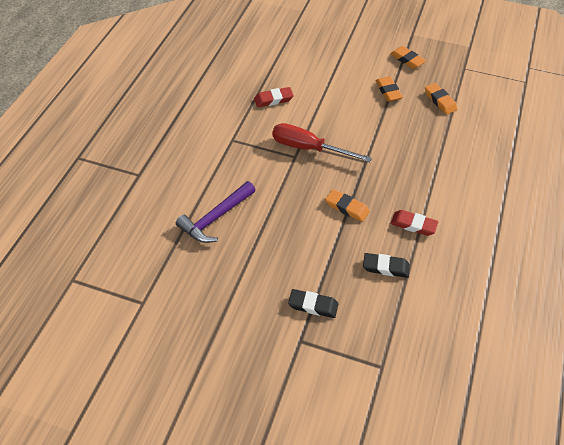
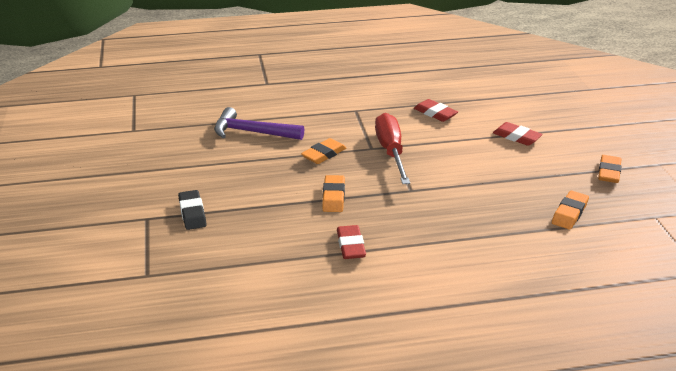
camera: 60 degrees right, 20 degrees down
black eraser [363,253,410,278] -> none
orange eraser [376,76,403,102] -> orange eraser moved to [301,138,346,164]
none -> red eraser [493,122,543,146]

